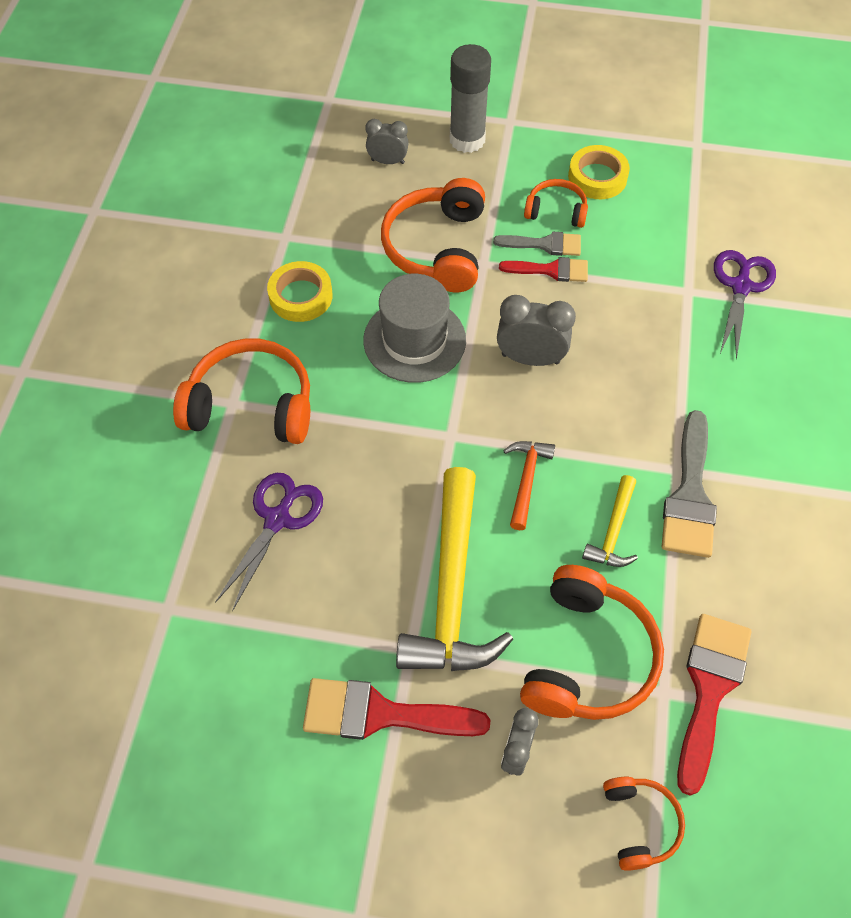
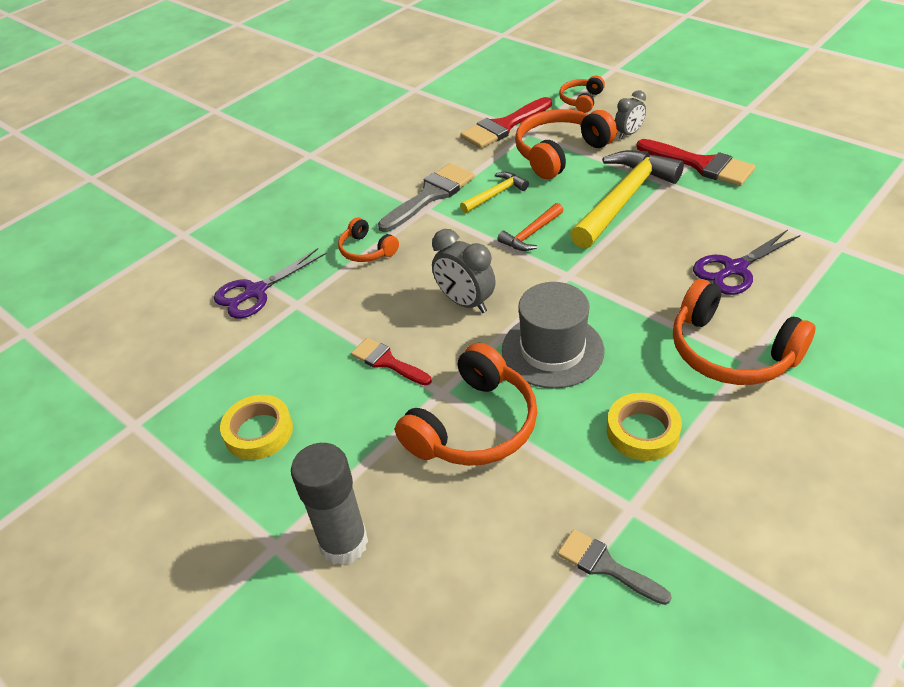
camera: 145 degrees left, 15 degrees down
grey clock [366,119,409,164] -> none
grey brush [493,232,581,256] -> grey brush moved to [557,529,672,605]
orange headphones [524,179,588,228] -> orange headphones moved to [338,217,399,262]

